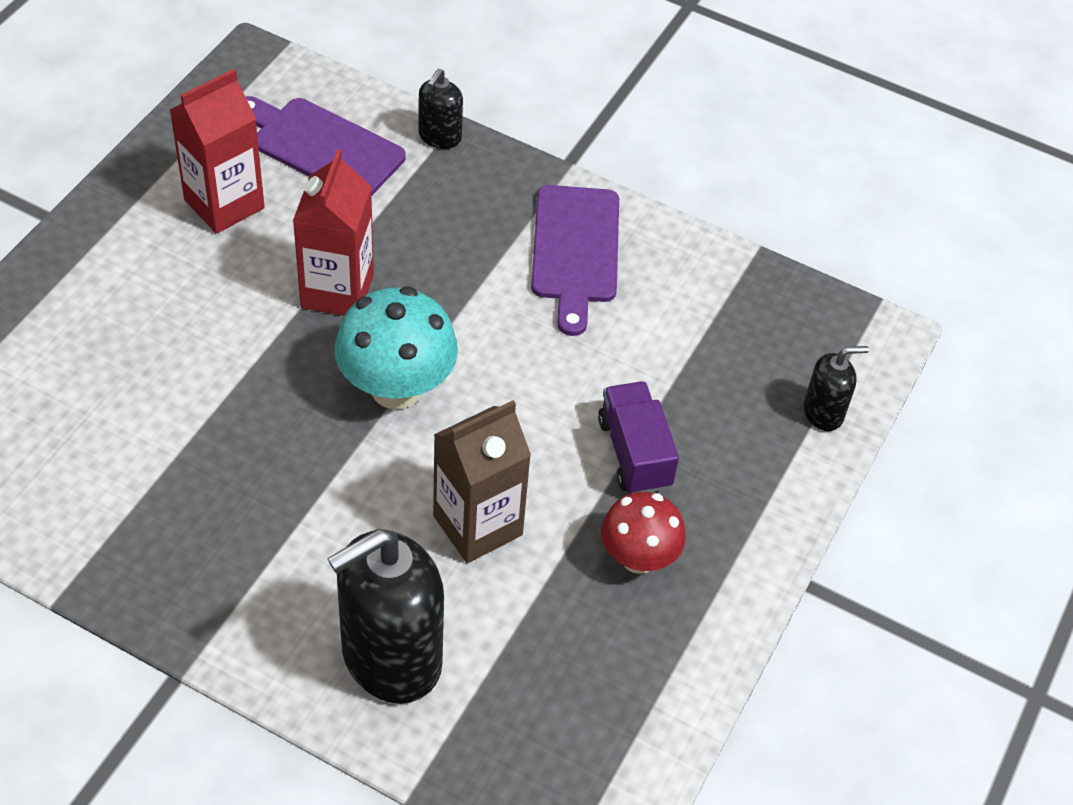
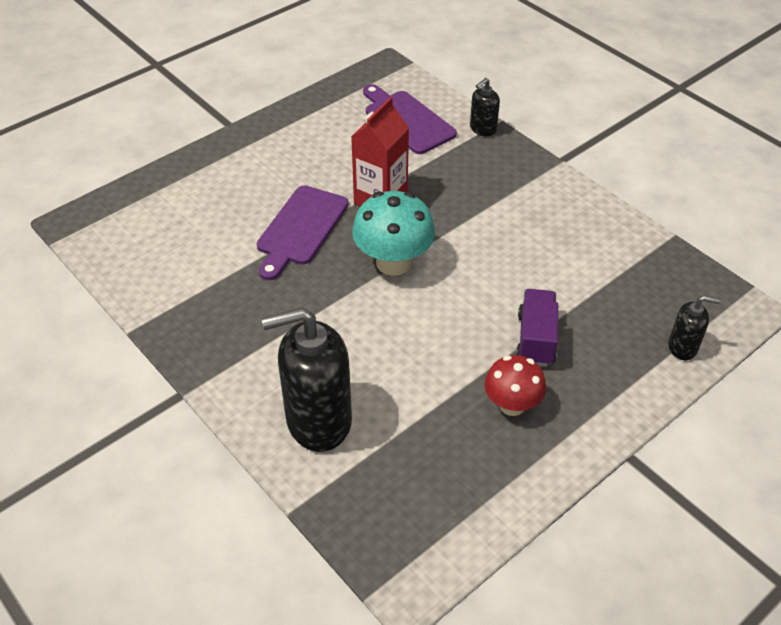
camera: 25 degrees right, 5 degrees down
red carton [170,69,265,234] -> none
brown carton [433,400,531,563] -> none
purple cutting board [531,185,619,336] -> purple cutting board moved to [257,185,349,280]

